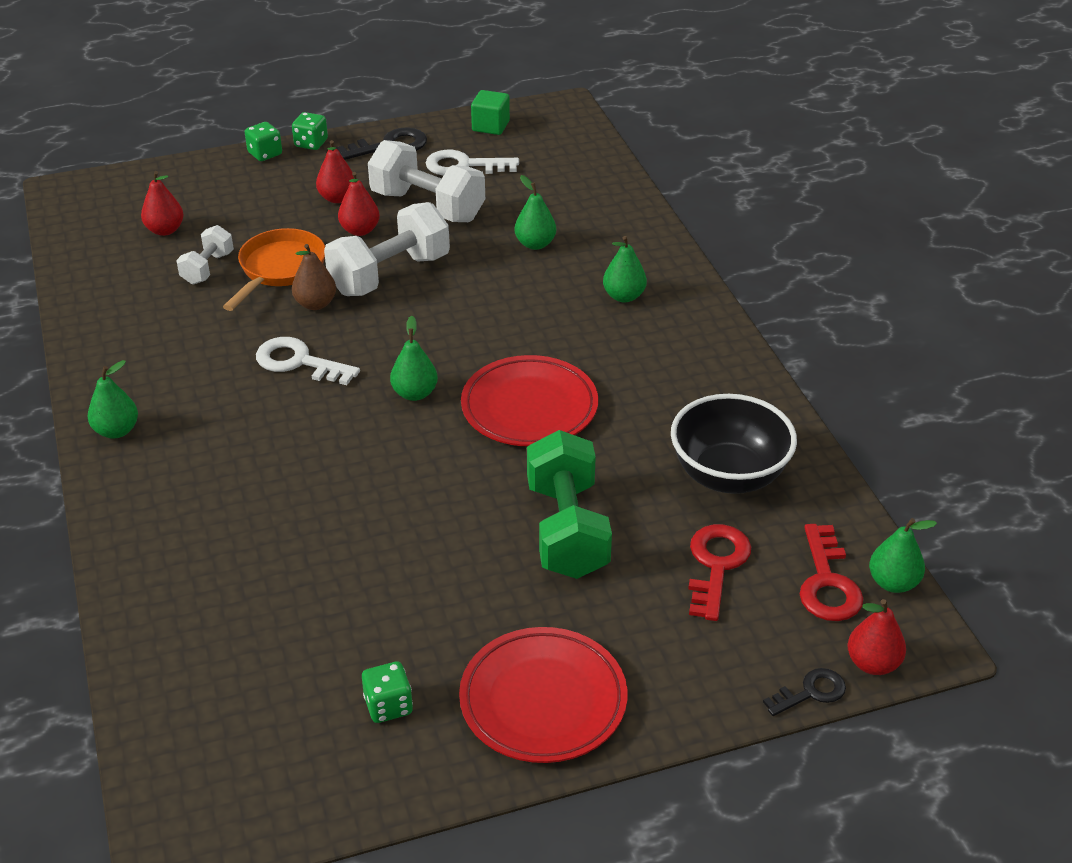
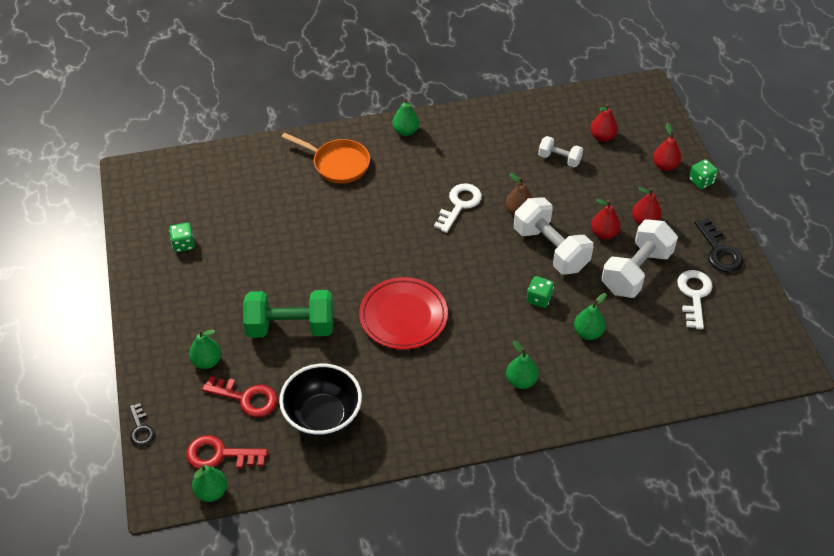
camera: 95 degrees right, 10 degrees up
orange pan [223,228,325,311] -> orange pan moved to [281,133,370,183]
green dice [292,112,328,150] -> green dice moved to [527,276,554,308]
green pear [390,316,438,401] -> green pear moved to [189,329,221,369]
red plate [459,627,627,763] -> none
green cube [471,90,510,135] -> none
red pear [848,599,906,675] -> red pear moved to [653,123,681,171]

